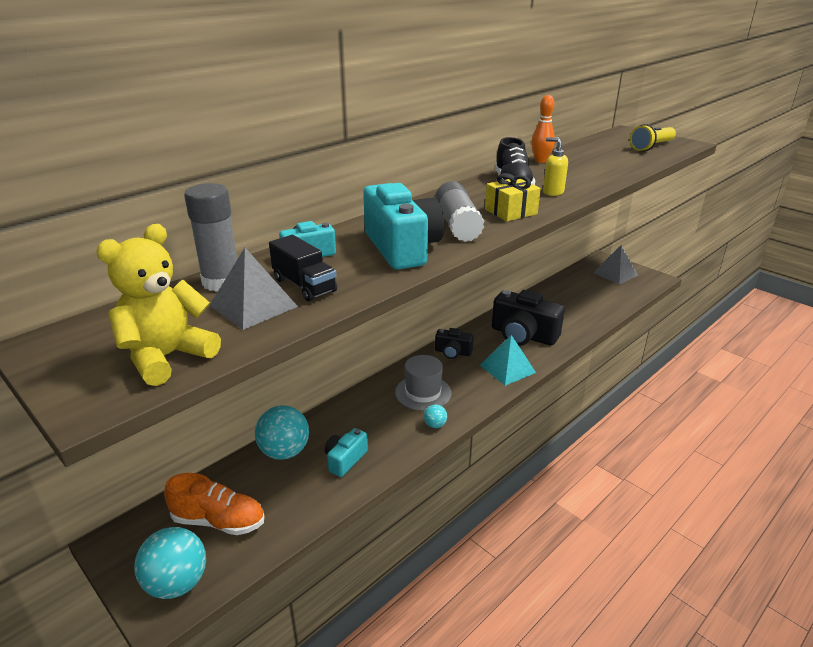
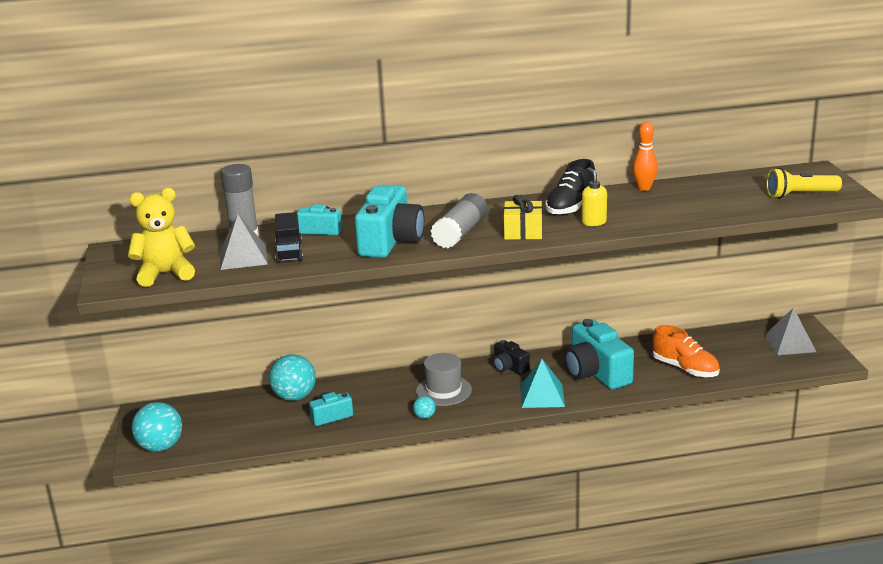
camera: 35 degrees right, 5 degrees down
orange shoe [164,473,264,535] -> orange shoe moved to [652,325,720,377]
black camera [492,290,565,346] -> turquoise camera [564,319,634,390]

